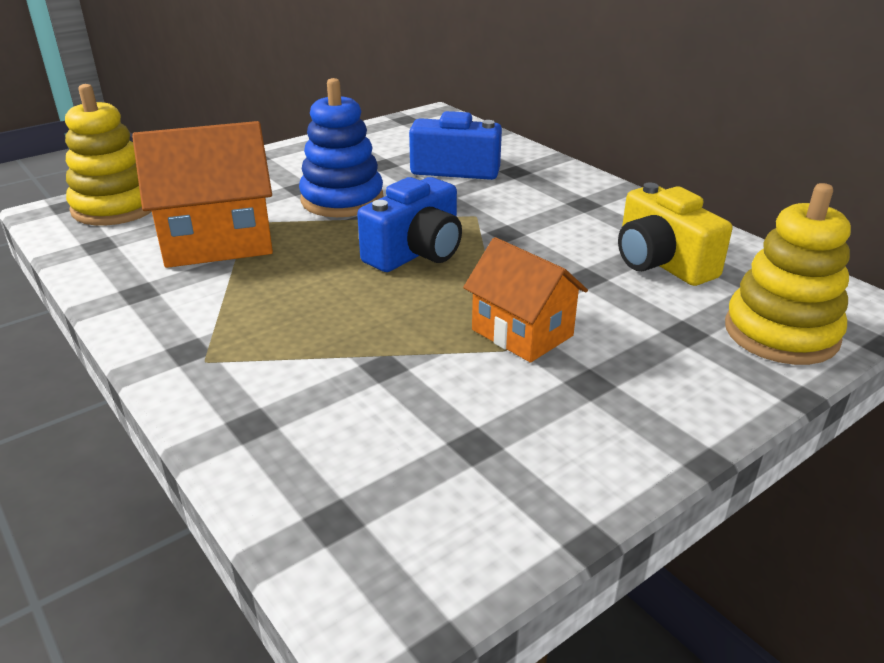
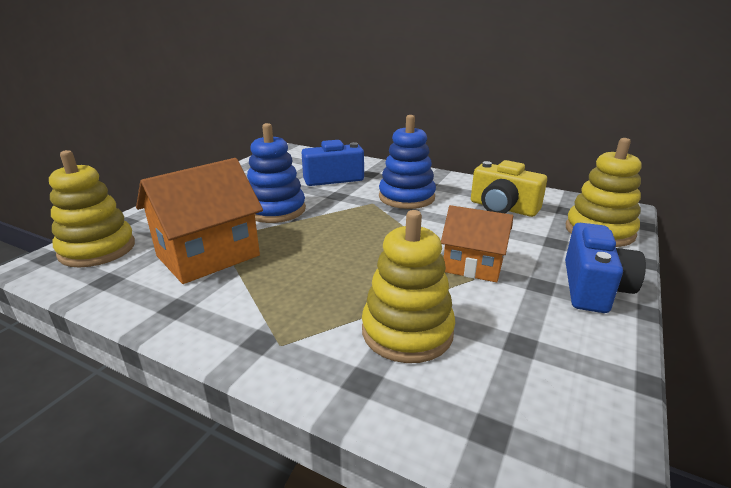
camera: 25 degrees left, 5 degrees down
blue camera [357,177,462,272] -> blue camera moved to [565,223,646,313]
none -> yellow stacking toy [362,210,455,363]
none -> blue stacking toy [379,115,436,209]

